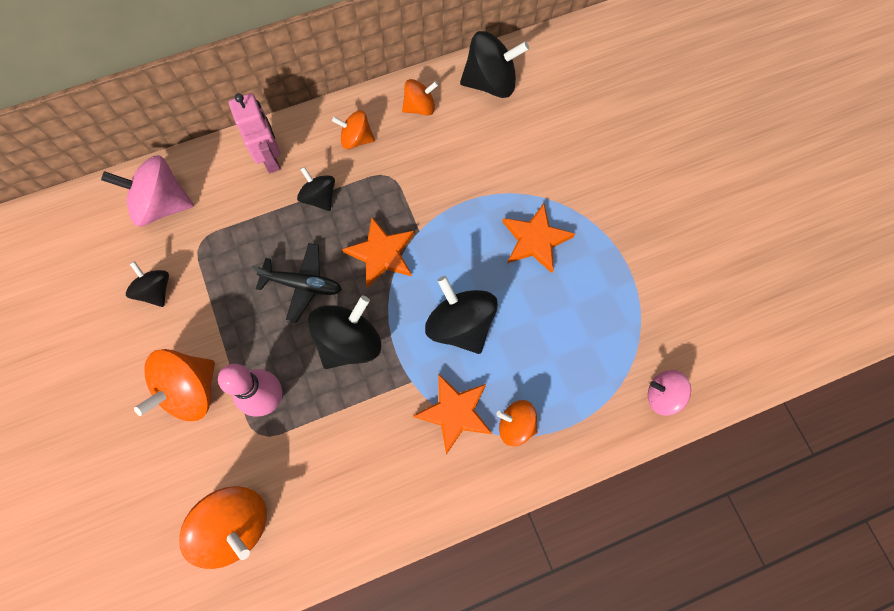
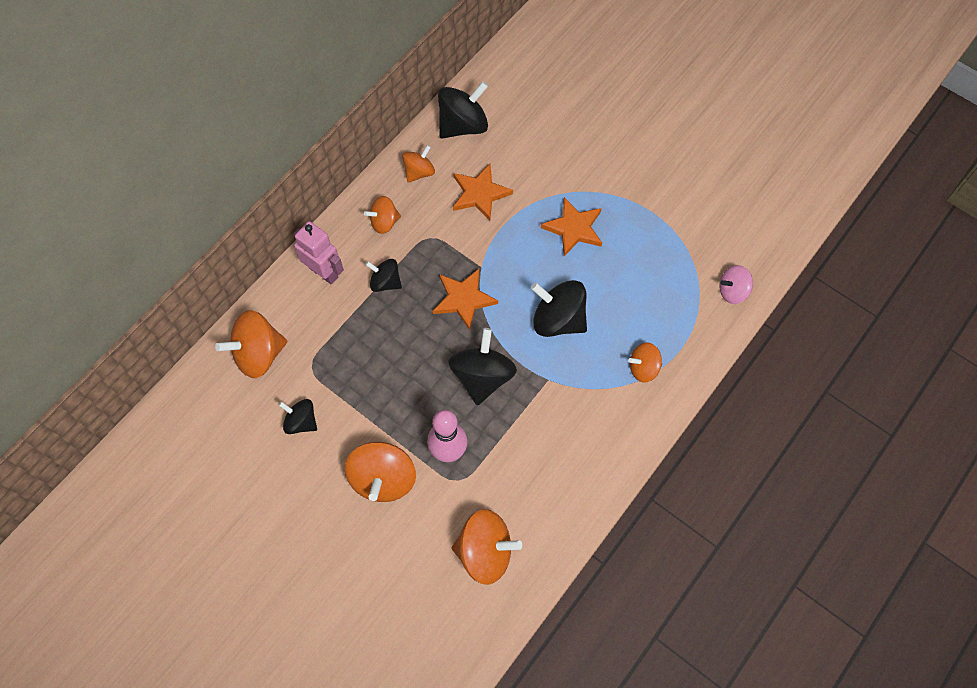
camera: 30 degrees left, 5 degrees down
pink spinning top [101,155,194,226] -> orange spinning top [215,310,287,378]
black plane [252,243,342,323] -> none
orange star [413,373,492,454] -> orange star moved to [453,164,513,221]

